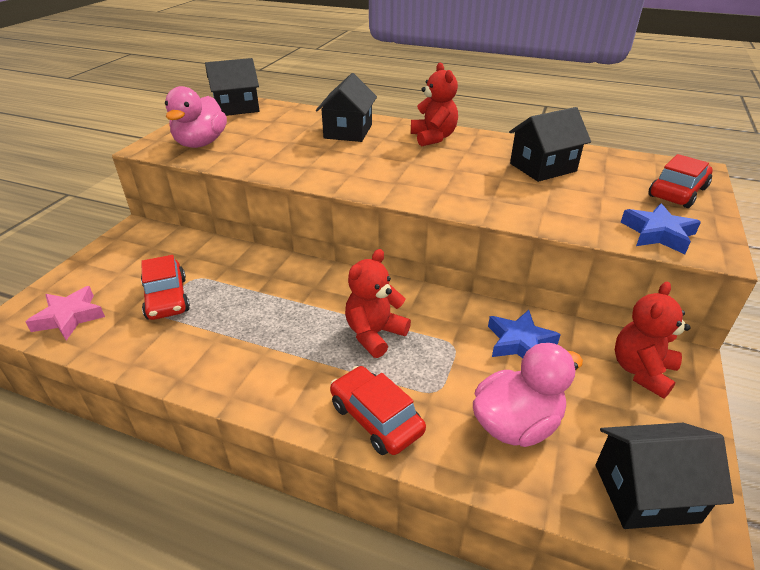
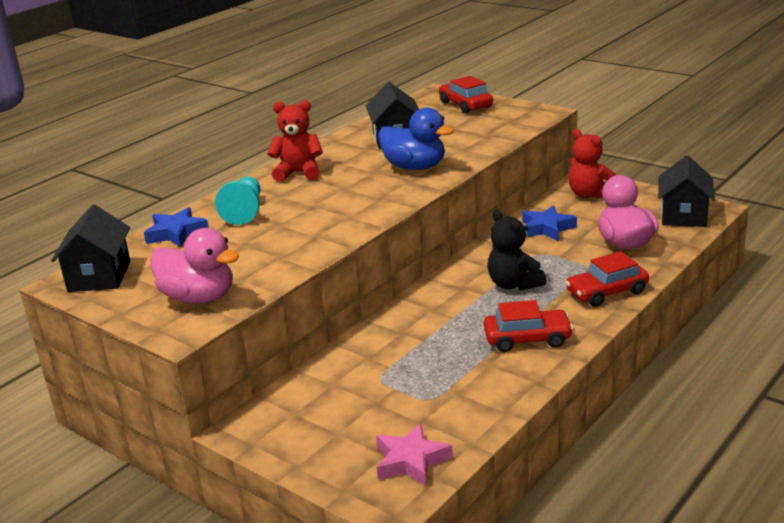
camera: 70 degrees left, 10 degrees down
red car [141,255,190,320] -> red car moved to [484,300,573,352]
black house [316,73,377,142] -> turquoise pawn [215,177,260,225]
red teddy bear [345,249,411,358] -> black teddy bear [487,210,546,291]
blue star [621,203,701,254] -> blue star moved to [144,207,209,247]
none -> blue duck [378,108,454,170]

